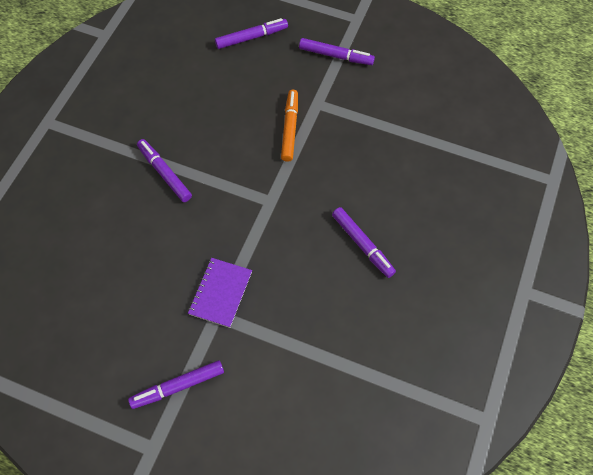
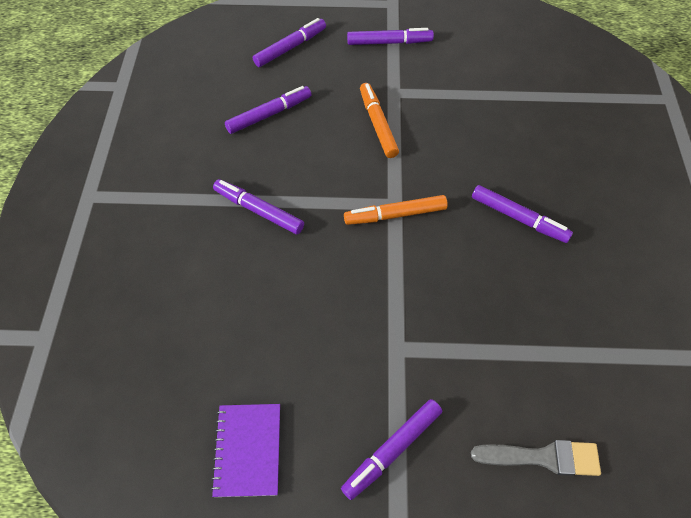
camera: 20 degrees left, 5 degrees down
purple notebook [188,258,252,328] -> purple notebook moved to [211,404,280,497]
none -> purple marker [225,86,311,134]
none -> orange marker [344,195,448,225]
none -> grey brush [471,440,601,476]

